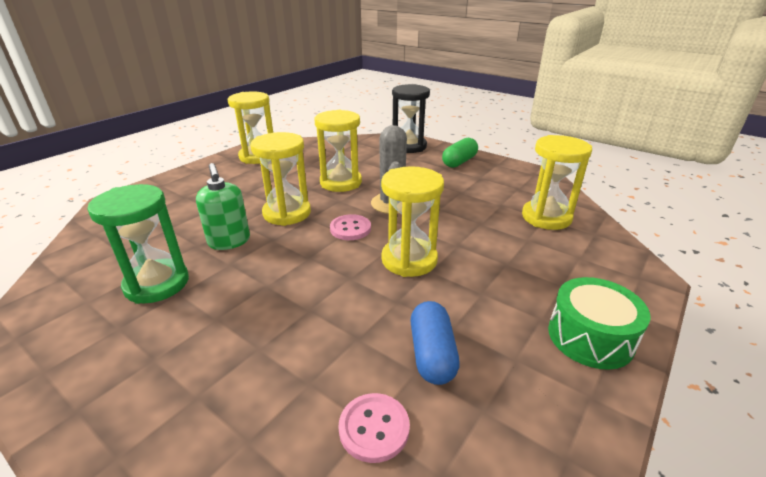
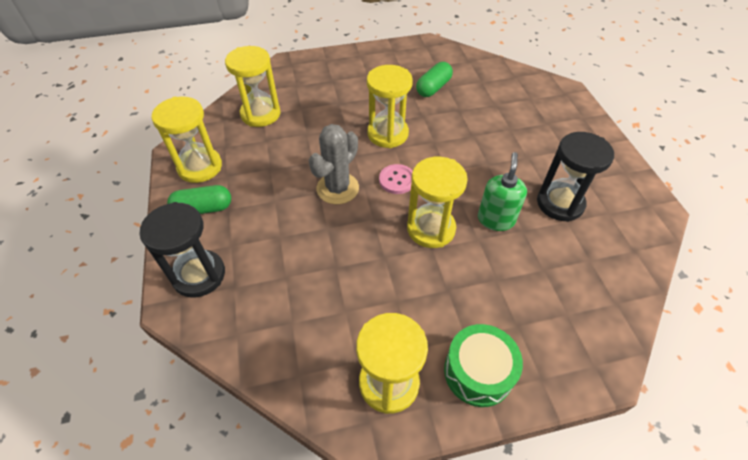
camera: 140 degrees left, 20 degrees up
green hourglass [87,184,189,304] -> black hourglass [537,132,614,222]
yellow hourglass [314,110,362,192] -> yellow hourglass moved to [152,97,222,183]
pink button [339,393,410,463] -> none
blue capsule [410,301,460,385] -> green capsule [416,62,453,97]
green drum [548,277,650,370] -> green drum moved to [444,324,523,407]

